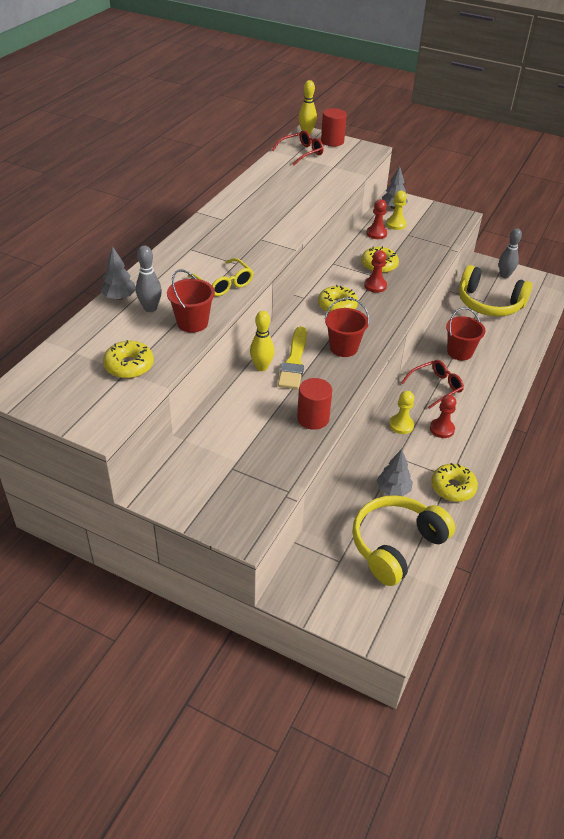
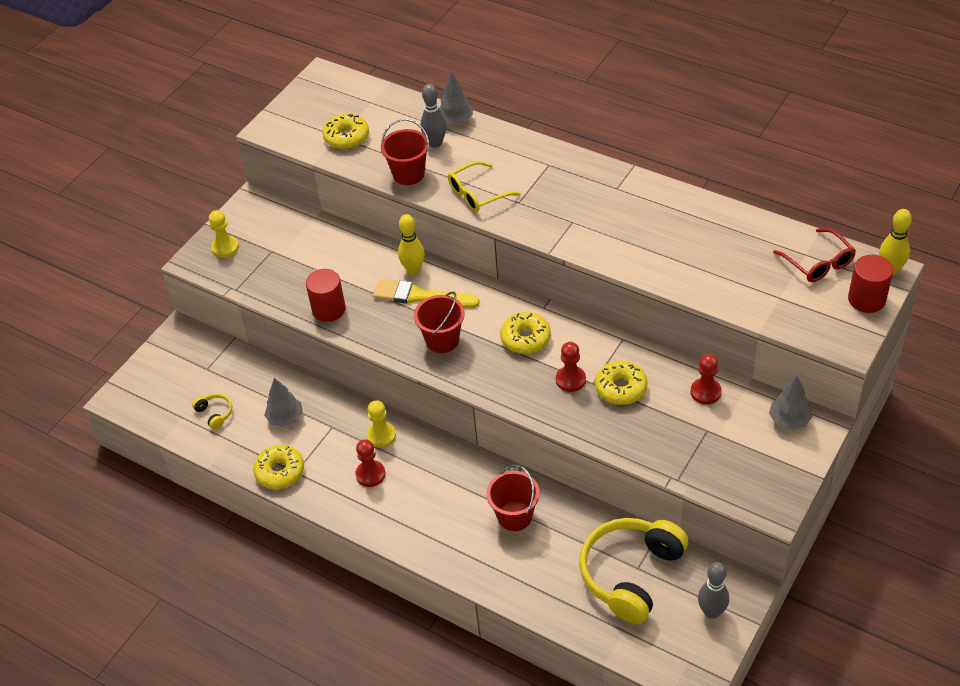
camera: 100 degrees right, 5 degrees up
yellow headphones [352,495,455,586] -> yellow headphones [192,394,232,430], size x0.41
yellow pawn [386,190,407,230] -> yellow pawn moved to [209,210,239,258]
red glasses [401,360,464,409] -> none

